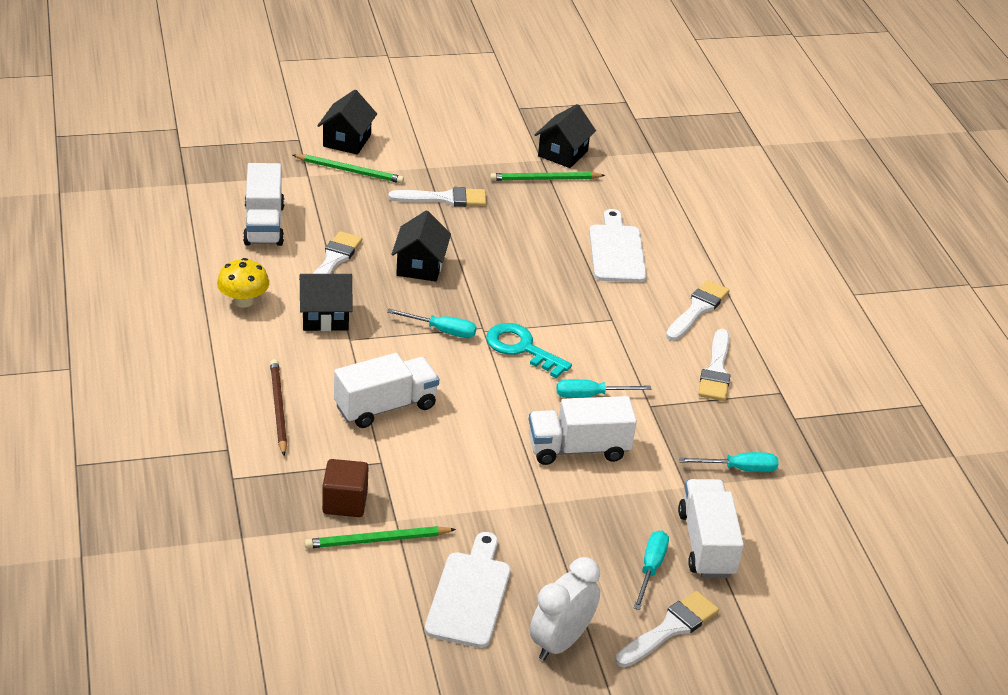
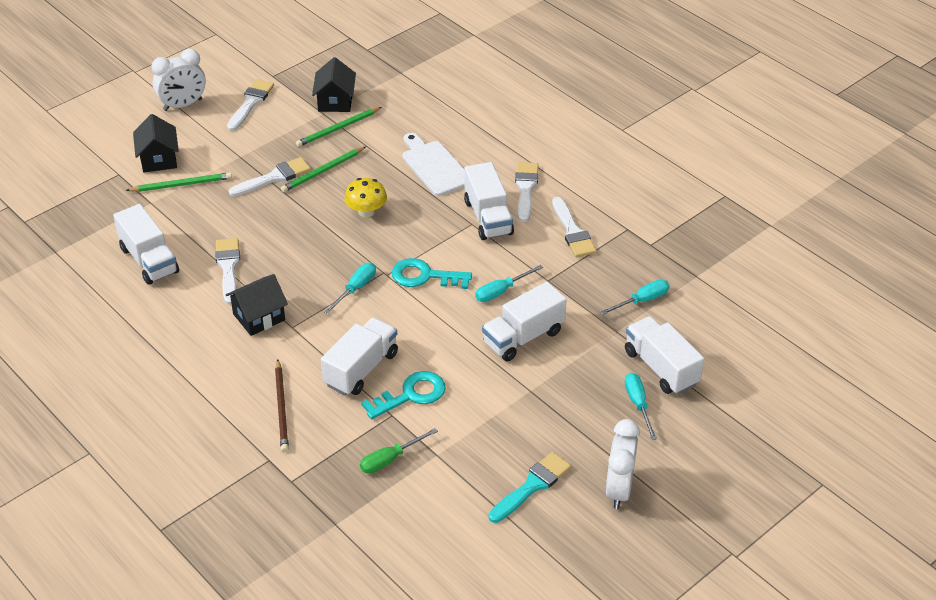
camera: 25 degrees left, 5 degrees up
yellow mushroom [217,258,269,308] -> yellow mushroom moved to [344,178,387,218]
brown pencil [270,359,287,456] -> brown pencil turned 150 degrees counterclockwise [275,360,289,452]
green pencil [304,526,456,549] -> green pencil moved to [281,146,366,192]
brown cube [322,459,369,517] -> green screwdriver [360,428,438,474]
turquoise screwdriver [387,309,477,338] -> turquoise screwdriver turned 45 degrees counterclockwise [324,263,376,314]
black house [391,210,451,282] -> none
white cutting board [425,532,511,648] -> turquoise brush [489,452,571,523]
white brush [616,591,719,667] -> white brush moved to [227,79,274,131]
none -> white clock [152,49,206,111]
none -> turquoise key [361,371,446,419]
none -> white truck [464,162,514,240]

